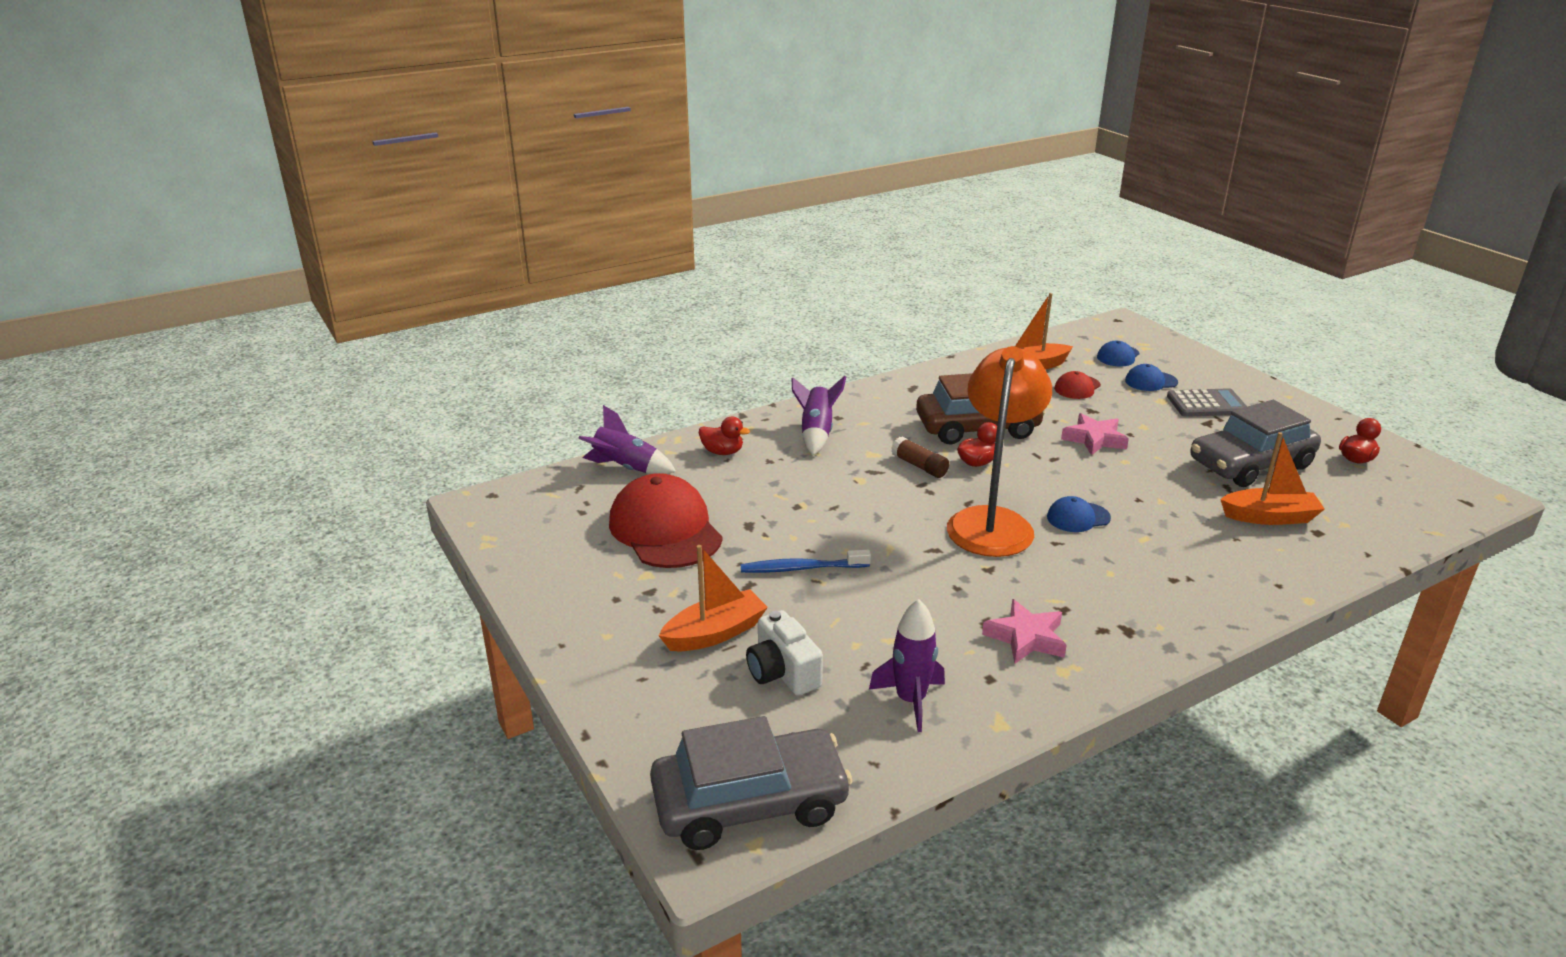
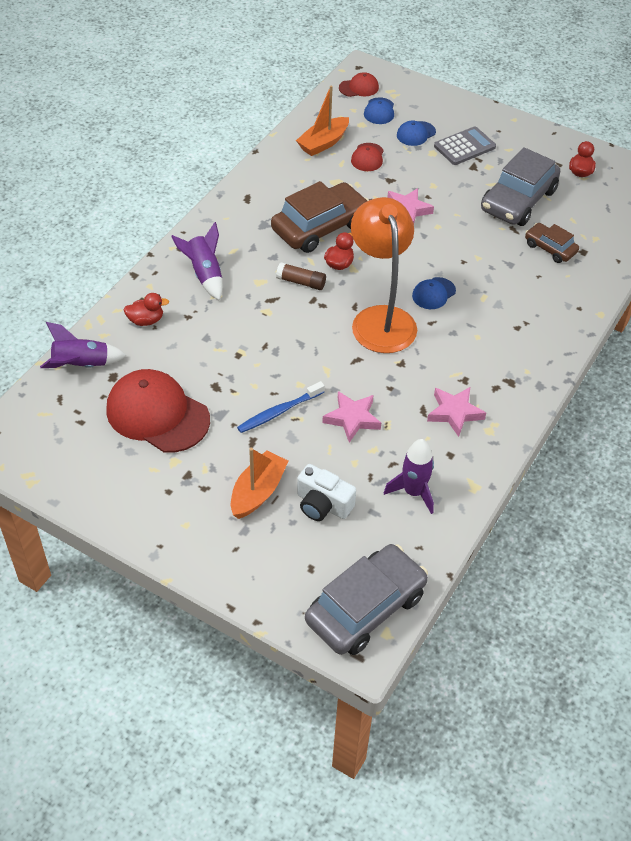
camera: 30 degrees left, 20 degrees up
orange boat [1220,432,1325,525] -> brown car [525,223,579,263]
none -> pink star [322,391,381,443]
none -> red cap [339,72,379,97]

